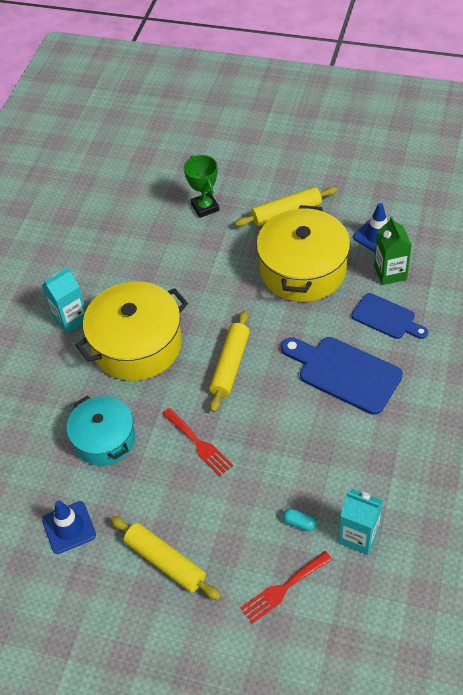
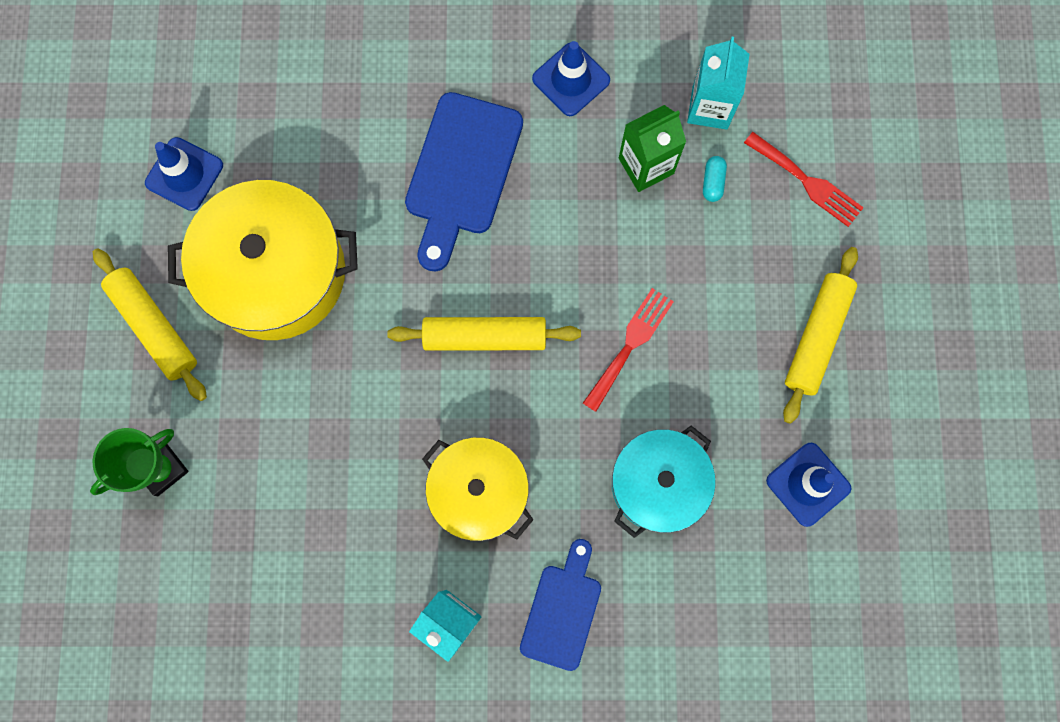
camera: 110 degrees left, 25 degrees up
yellow pot [75,281,188,381] -> yellow pot [422,437,533,541], size x0.65
blue cutting board [352,293,428,339] -> blue cutting board moved to [520,539,601,671]
green carton [374,216,412,285] -> green carton moved to [619,105,686,192]
none -> blue traffic cone [532,41,610,116]

